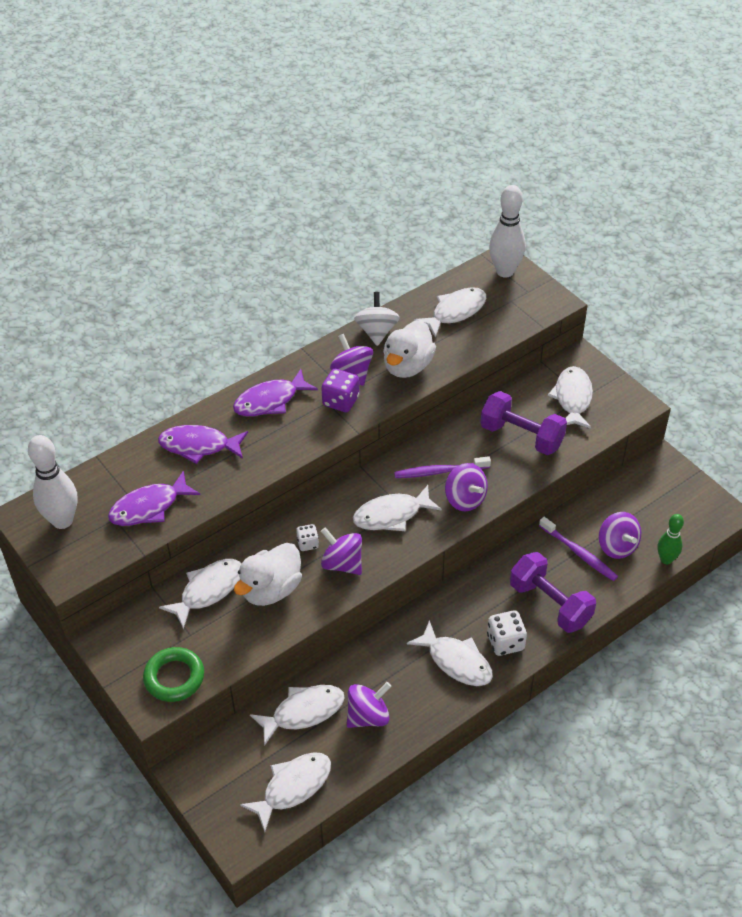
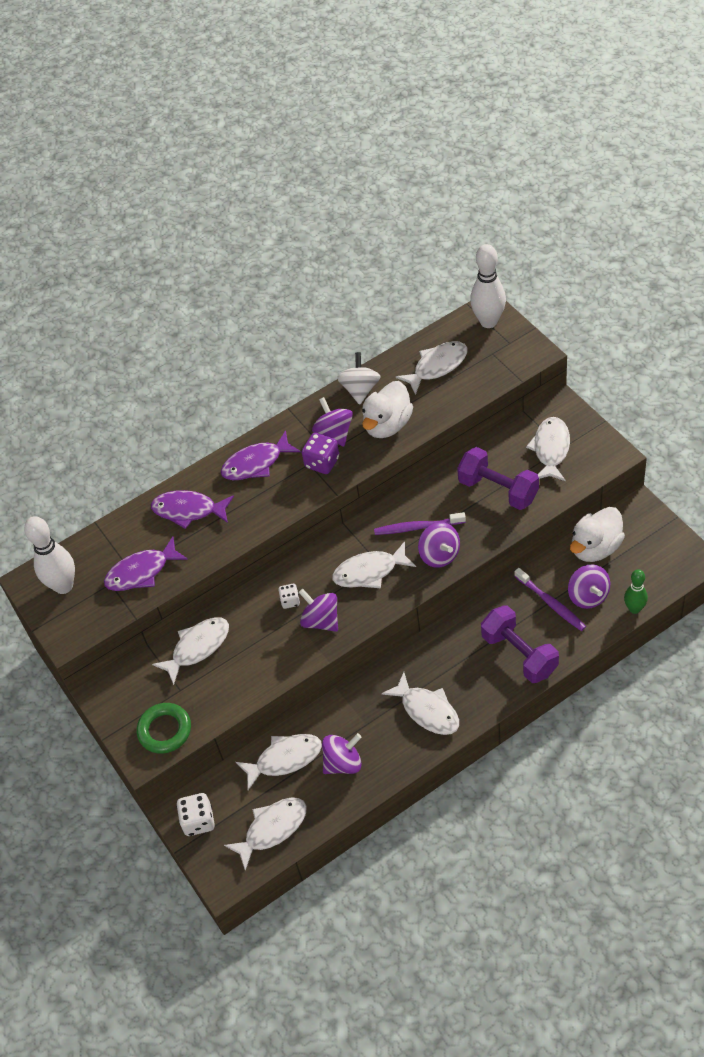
camera: 10 degrees right, 5 degrees up
white duck [234,543,302,606] -> white duck moved to [570,507,625,562]
white dice [487,610,527,656] -> white dice moved to [176,793,215,836]

